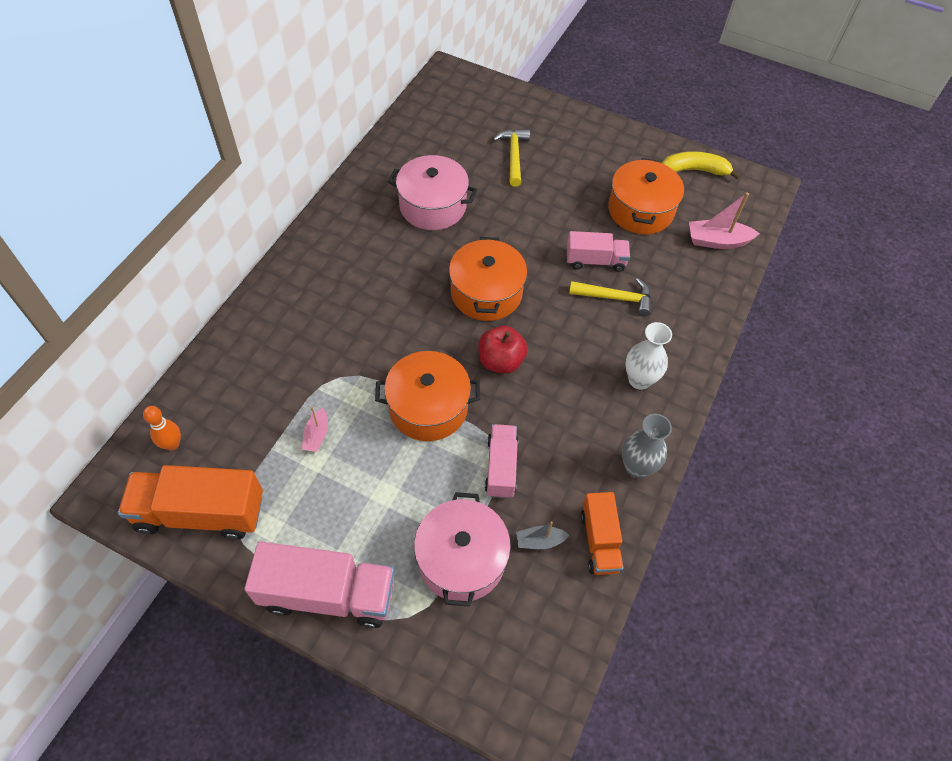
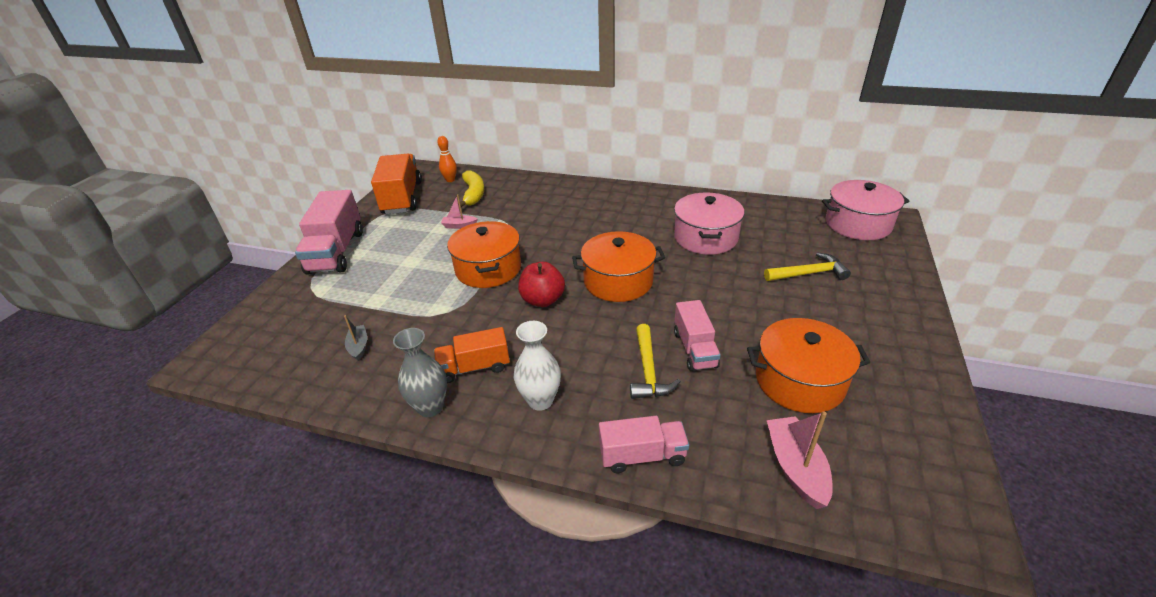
camera: 85 degrees right, 20 degrees down
pink pot [414,492,511,607] -> pink pot moved to [822,180,909,240]
pink truck [485,424,519,498] -> pink truck moved to [599,416,689,473]
orange truck [581,492,624,575] -> orange truck moved to [434,327,510,383]
yellow banana [662,151,741,180] -> yellow banana moved to [458,170,484,207]

